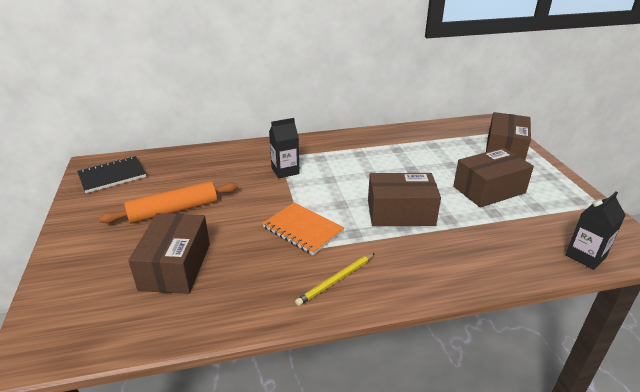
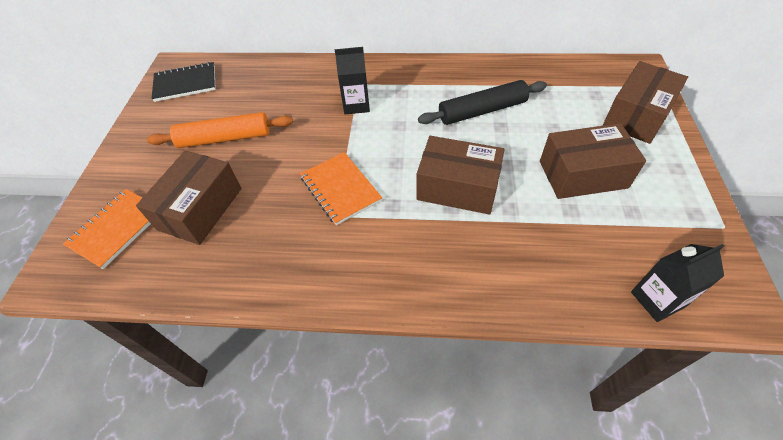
camera: 20 degrees right, 20 degrees up
yellow pencil [295,253,375,306] -> none
none -> orange notebook [63,189,151,269]
none -> black rolling pin [418,80,547,125]

